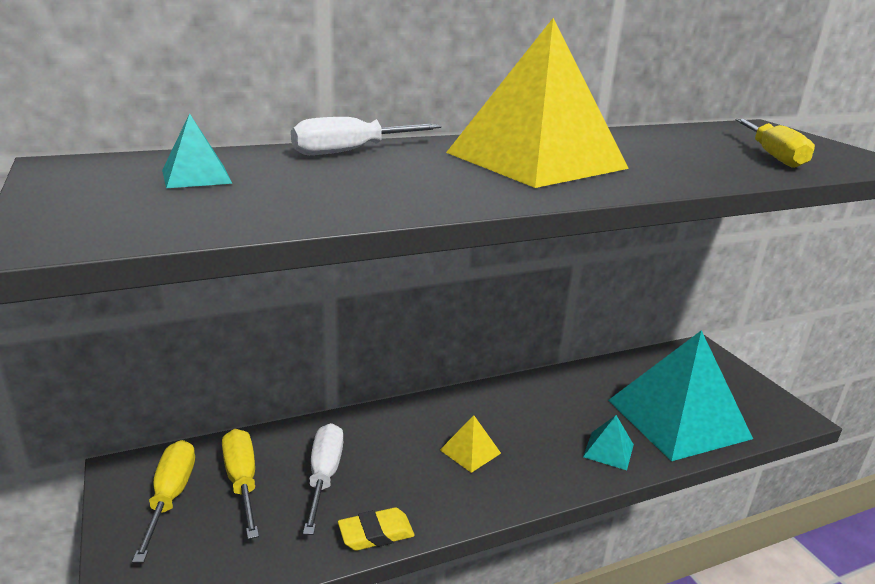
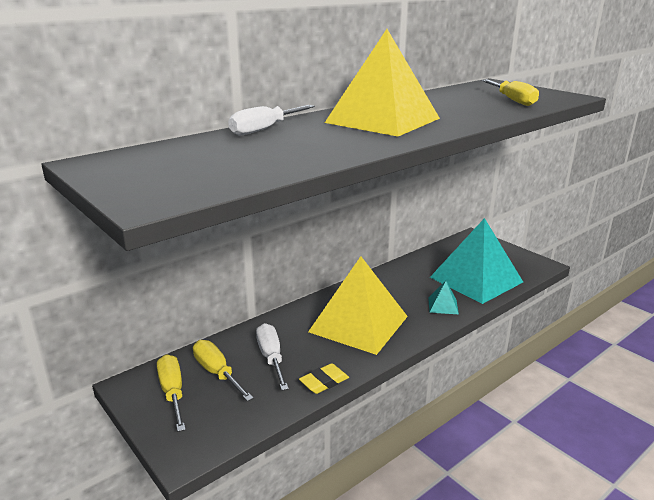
camera: 15 degrees left, 0 degrees up
turquoise pyramid [162,113,232,188] -> none
yellow pyramid [440,415,501,473] -> yellow pyramid [308,256,408,355], size x2.49

